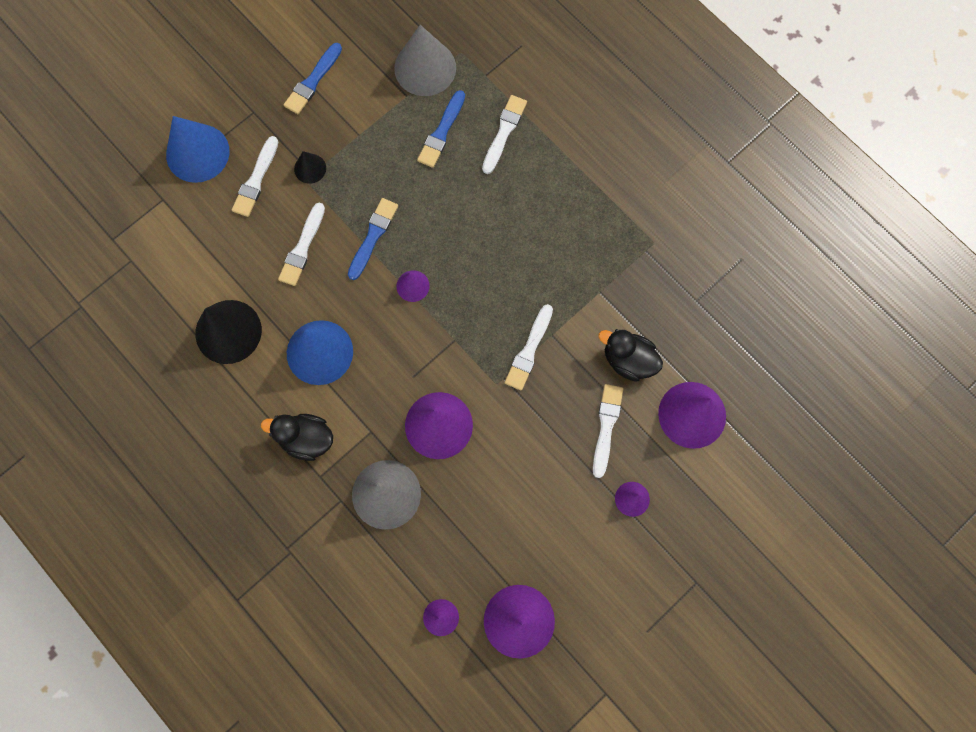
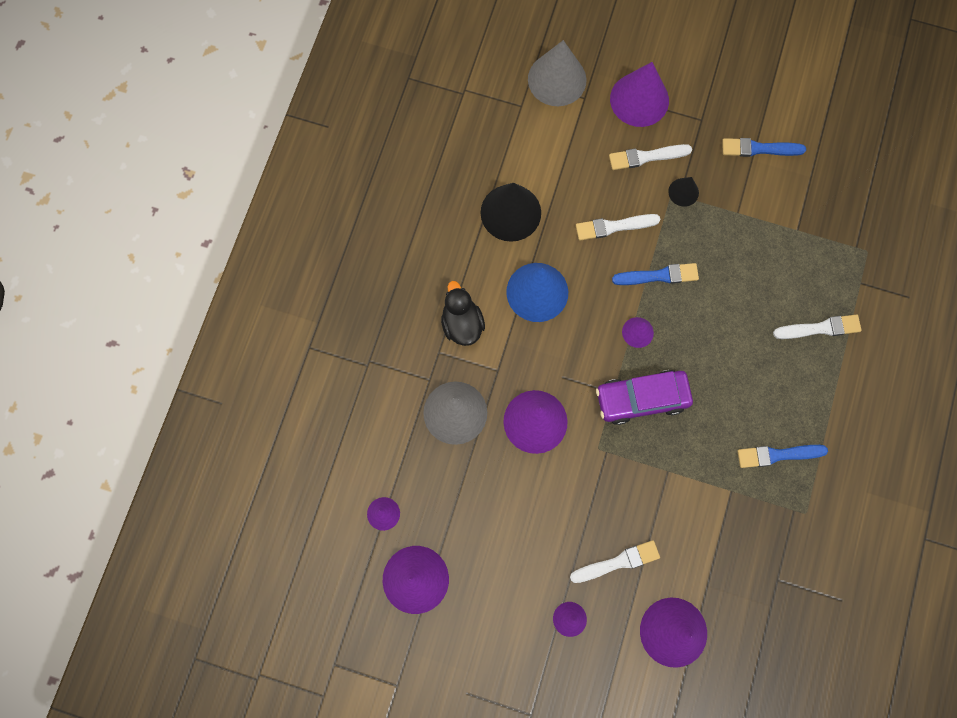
camera: 60 degrees right, 0 degrees up
blue cone [166,116,230,183] -> purple cone [610,62,669,127]
grey cone [394,25,456,96] -> grey cone moved to [528,40,586,106]
blue brush [417,90,465,168] -> blue brush moved to [738,445,828,468]
white brush [505,304,553,391] -> none
black duck [598,329,663,381] -> none
none -> purple car [596,370,693,425]

